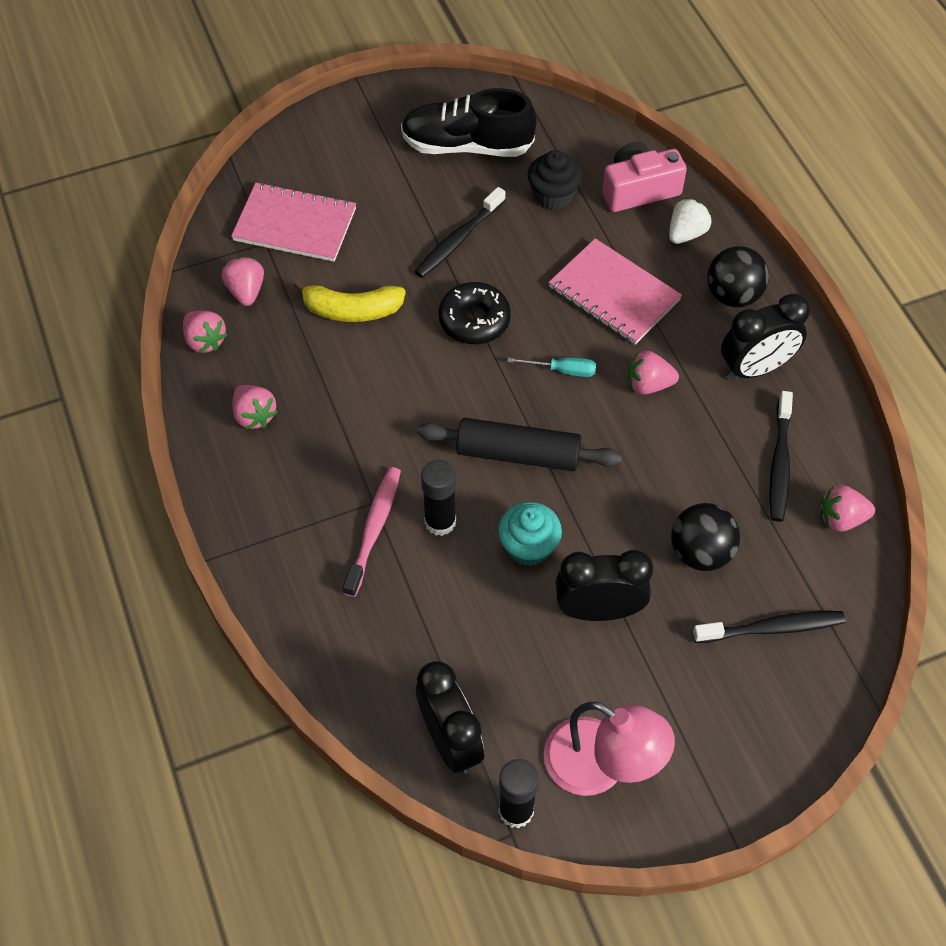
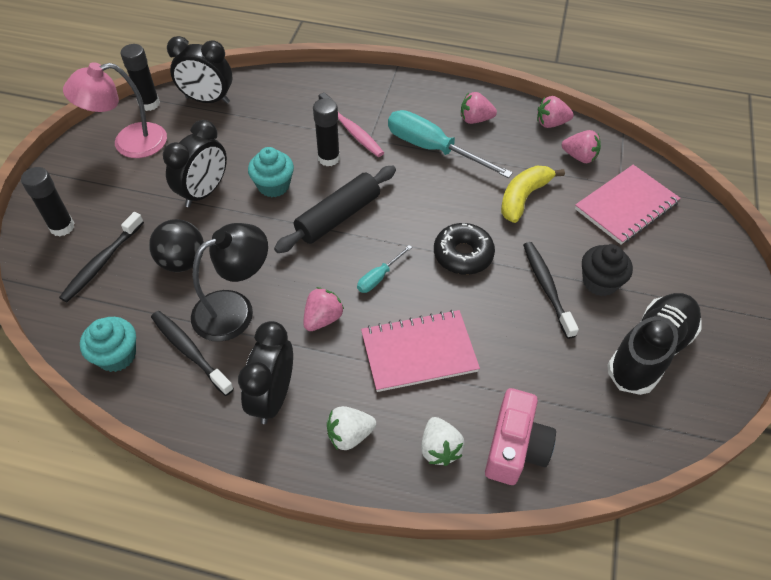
camera: 125 degrees right, 5 degrees down
black cupcake [528,150,582,210] -> black cupcake moved to [582,244,633,296]
black ball [707,246,769,307] -> white strawberry [327,406,376,450]
pink strawberry [820,485,875,531] -> turquoise cupcake [80,317,136,372]
none -> black glue stick [21,167,75,236]
none -> black lamp [191,223,268,342]
none -> turquoise screwdriver [388,110,513,178]

